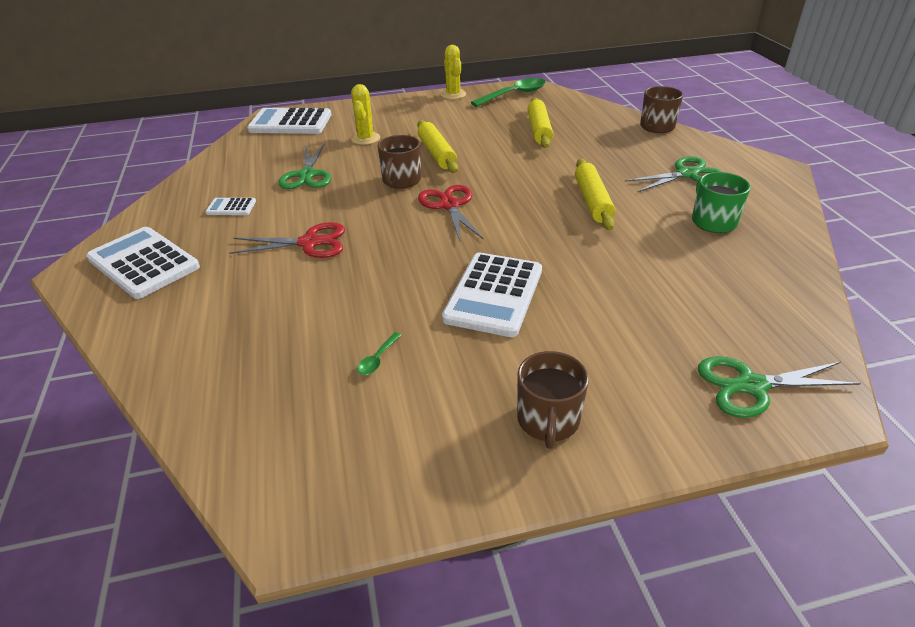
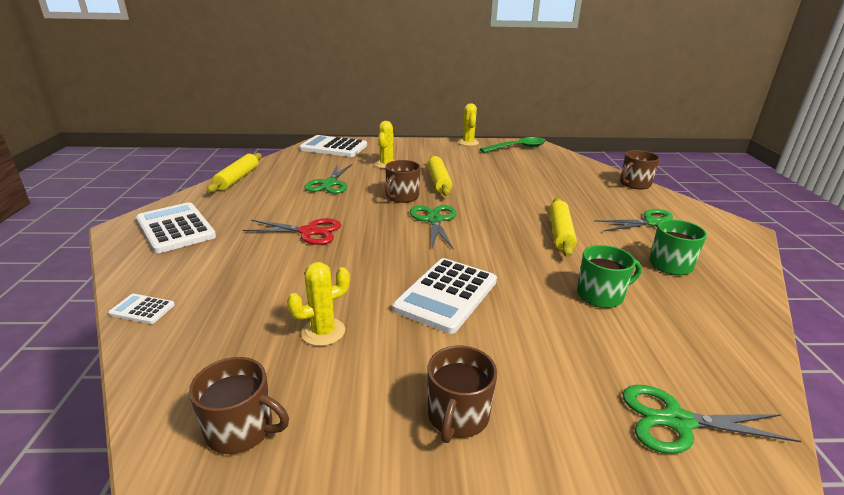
camera: 10 degrees right, 10 degrees down
white calculator [205,198,256,215] -> white calculator moved to [108,294,175,324]
green spoon [357,332,401,375] -> yellow cactus [287,262,350,346]
red scissors [418,185,484,241] -> green scissors [410,205,457,250]
yellow rolling pin [528,98,553,148] -> yellow rolling pin moved to [207,153,262,193]
none -> brown mug [189,357,289,454]
none -> green mug [577,245,642,308]

